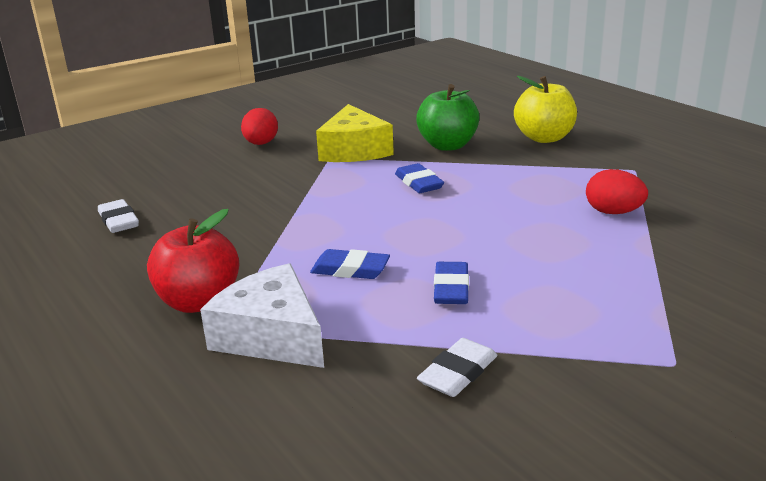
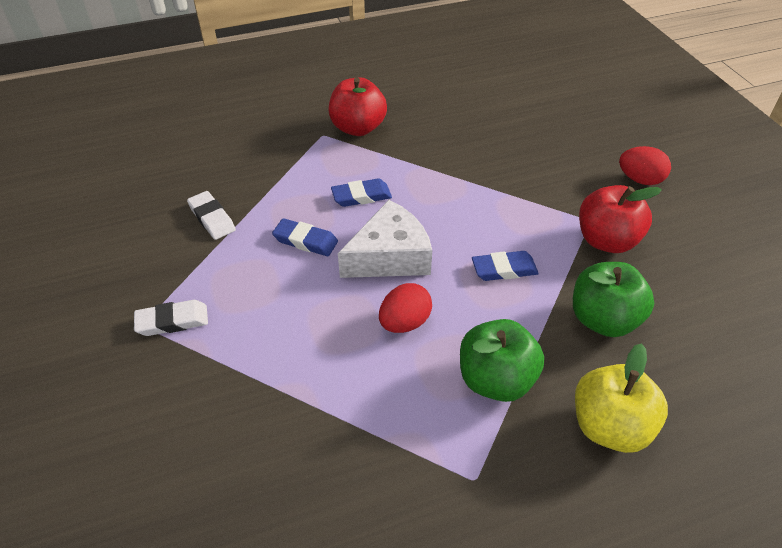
camera: 105 degrees right, 20 degrees up
white eraser [98,199,139,233] -> white eraser moved to [134,300,208,336]
white cheese [200,263,324,368] -> white cheese moved to [338,200,432,278]
blue eraser [310,249,390,279] -> blue eraser turned 45 degrees clockwise [331,178,392,207]
yellow cheese [316,104,394,162] -> red apple [579,185,662,253]
red egg [586,169,648,214] -> red egg moved to [379,283,432,333]
none -> green apple [460,319,544,402]

